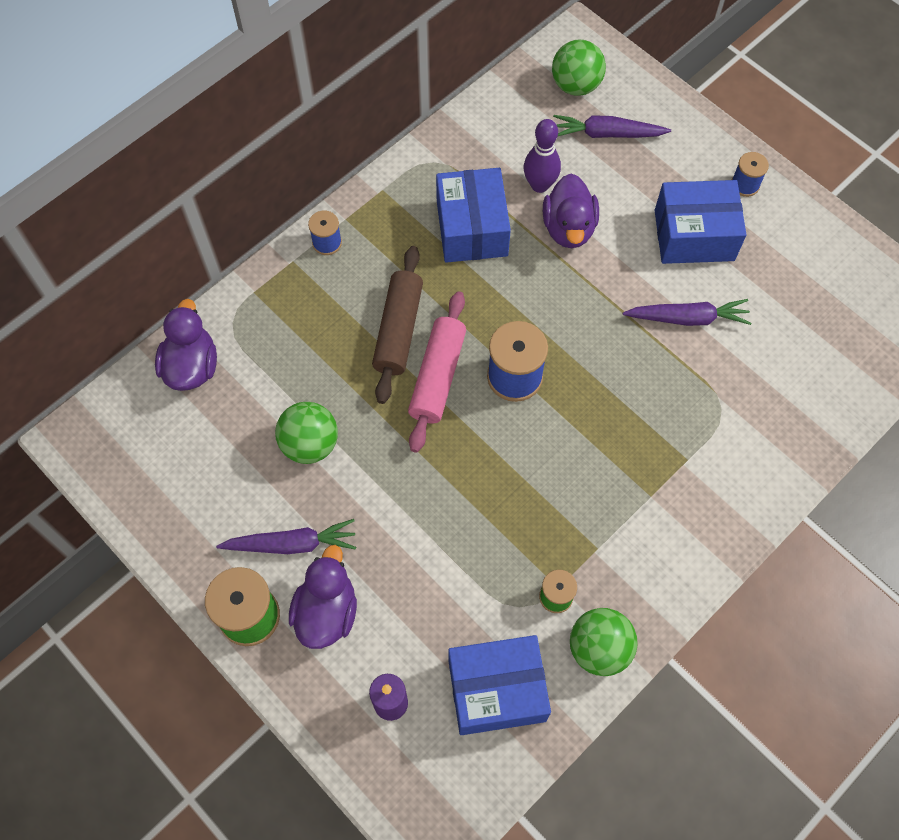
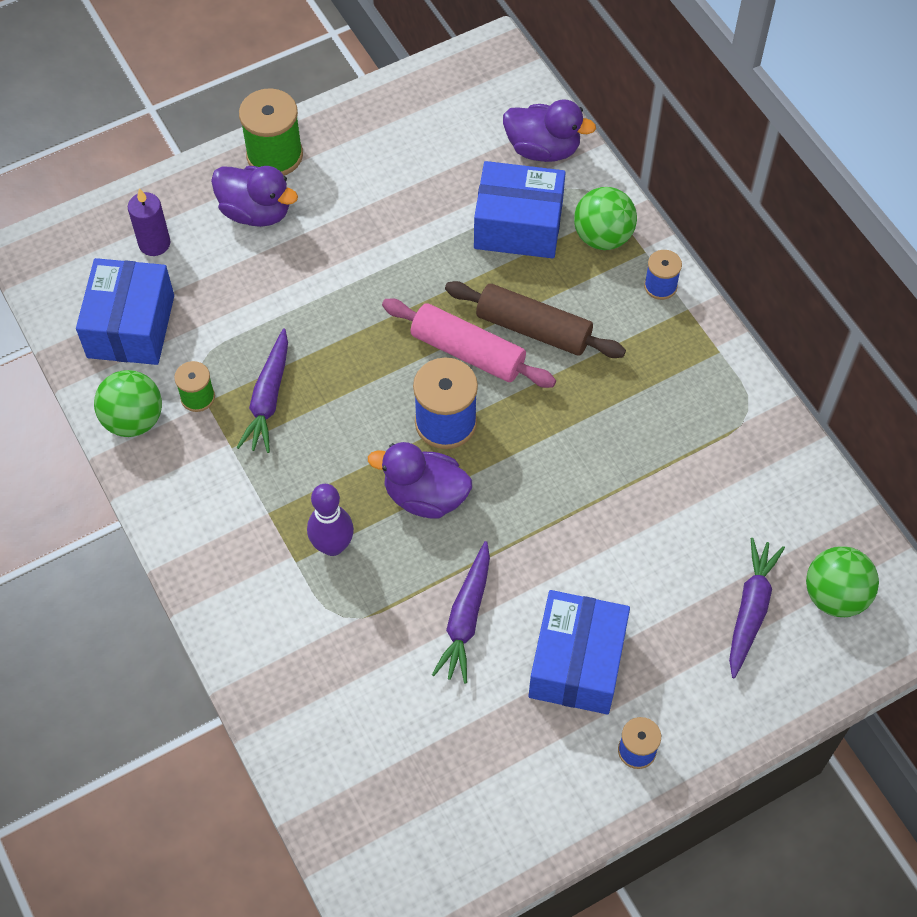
camera: 105 degrees right, 5 degrees down
purple carrot [216,519,356,554] -> purple carrot moved to [237,328,288,453]
green ball [275,402,338,464] -> green ball moved to [574,187,637,250]
blue box [436,168,511,263] -> blue box moved to [474,161,566,259]
purple bowling pin [524,119,561,193] -> purple bowling pin moved to [307,484,354,556]
purple duck [543,174,599,248] -> purple duck moved to [368,442,472,519]

